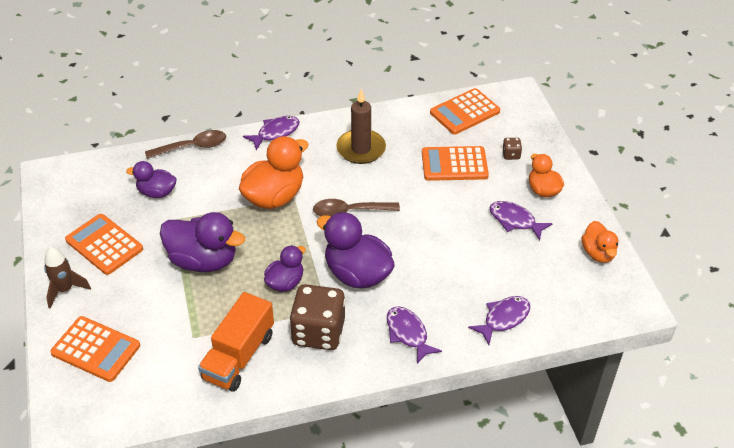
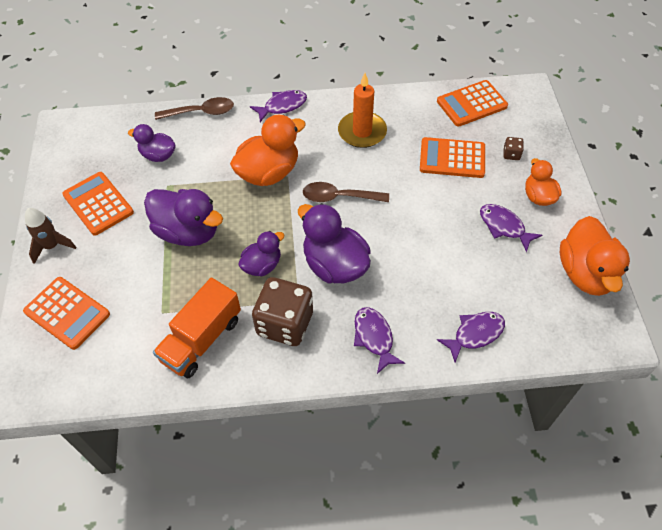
camera: 10 degrees right, 10 degrees up
brown candle [336,89,386,164] -> orange candle [338,73,387,148]
orange duck [582,221,618,263] -> orange duck [560,216,630,296], size x1.70

